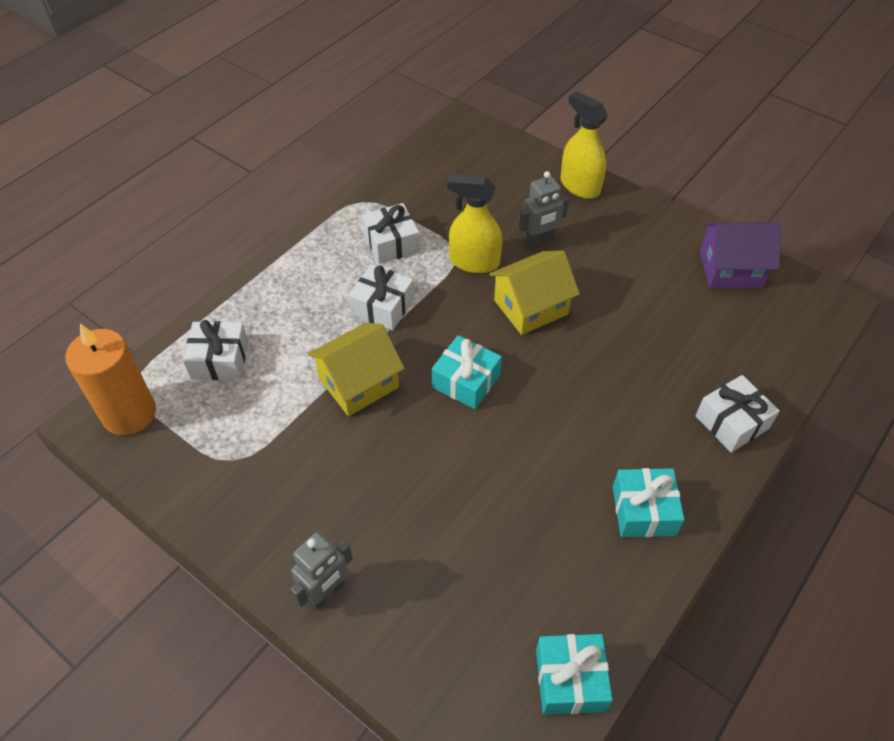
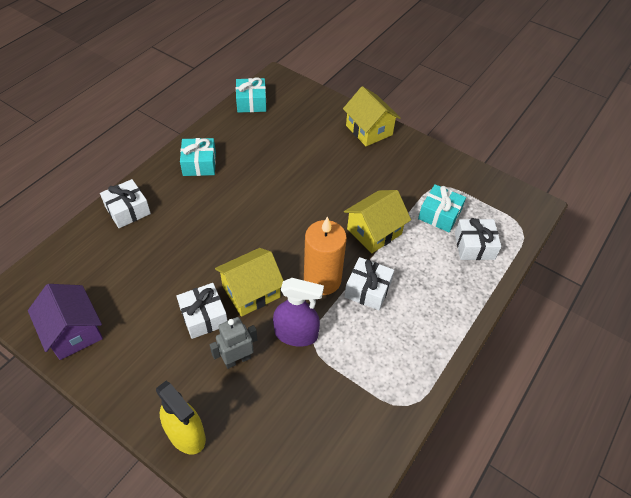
camera: 175 degrees right, 0 degrees up
orange candle [66,324,156,435] -> orange candle moved to [304,217,347,295]
grey robot [290,532,353,610] -> yellow house [343,86,401,146]
white gift [362,203,420,264] -> white gift moved to [176,283,228,339]
turquoise gift [431,335,502,409] -> turquoise gift moved to [418,184,466,232]
yellow spray bottle [447,174,502,273] -> purple spray bottle [273,278,324,347]
purple house [700,222,781,288] -> purple house turned 60 degrees clockwise [28,284,103,360]

